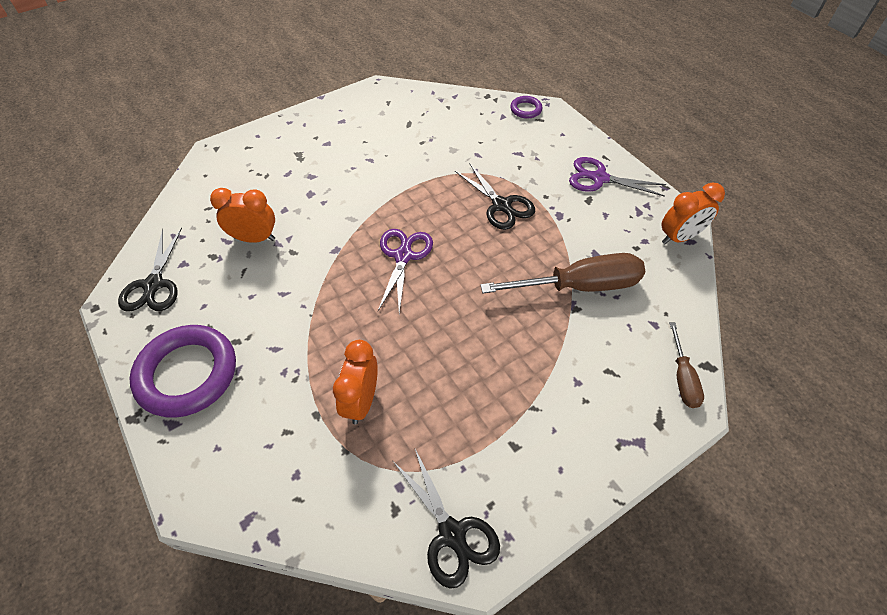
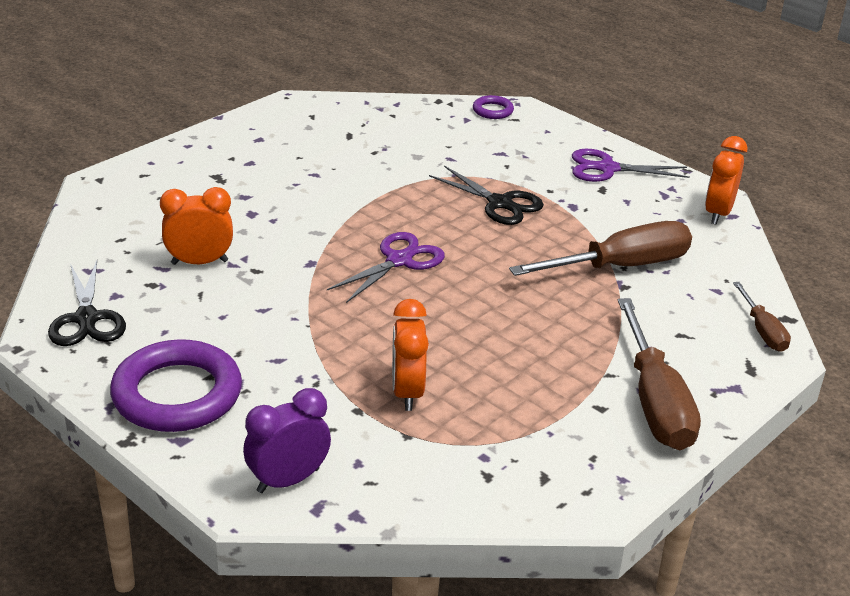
camera: 15 degrees left, 20 degrees down
purple scissors [378,229,433,314] -> purple scissors turned 45 degrees clockwise [327,232,445,303]
black scissors [392,449,500,589] -> none
orange clock [661,183,725,244] -> orange clock turned 150 degrees clockwise [705,136,748,225]
none -> purple clock [243,388,331,493]
none -> brown screwdriver [618,298,701,450]

